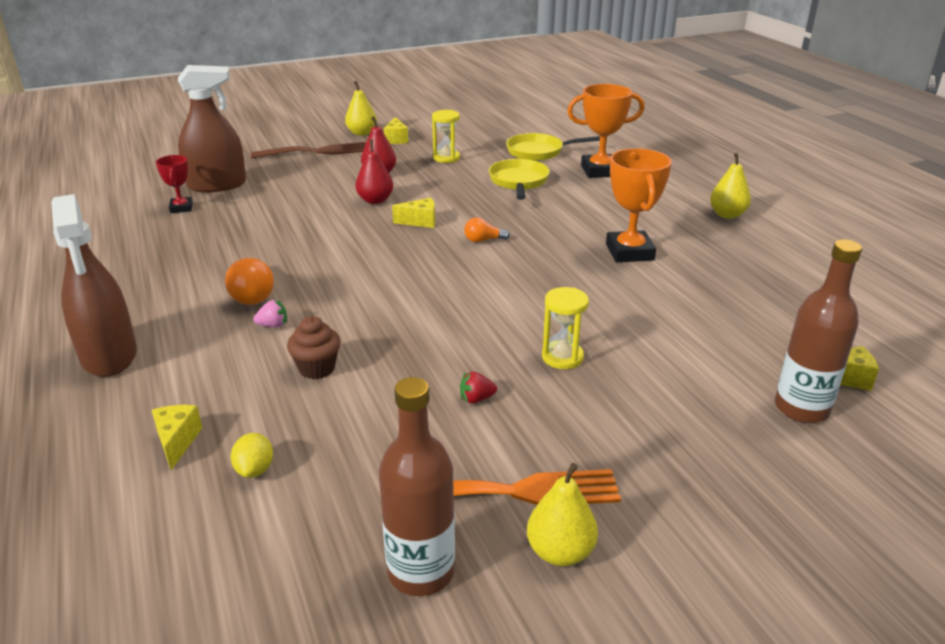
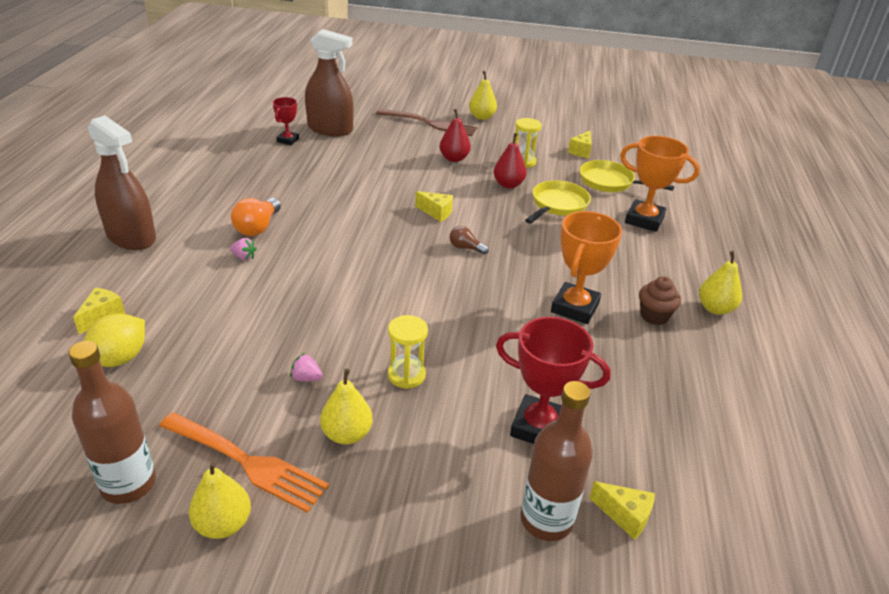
camera: 30 degrees right, 5 degrees up
brown spray bottle [51,194,137,377] -> brown spray bottle turned 60 degrees counterclockwise [88,115,156,250]
yellow lemon [231,433,273,478] -> yellow lemon [84,314,145,367], size x1.62
brown cupcake [287,316,341,379] -> brown cupcake moved to [639,276,681,325]
red pear [356,140,393,204] -> red pear moved to [494,133,527,189]
yellow cheese [384,117,408,144] -> yellow cheese moved to [568,130,592,158]
red strawberry [460,371,497,404] -> pink strawberry [290,353,323,381]
orange light bulb [464,217,510,242] -> brown light bulb [450,226,489,255]
none -> yellow pear [320,369,373,445]
none -> red trophy [496,317,611,444]

